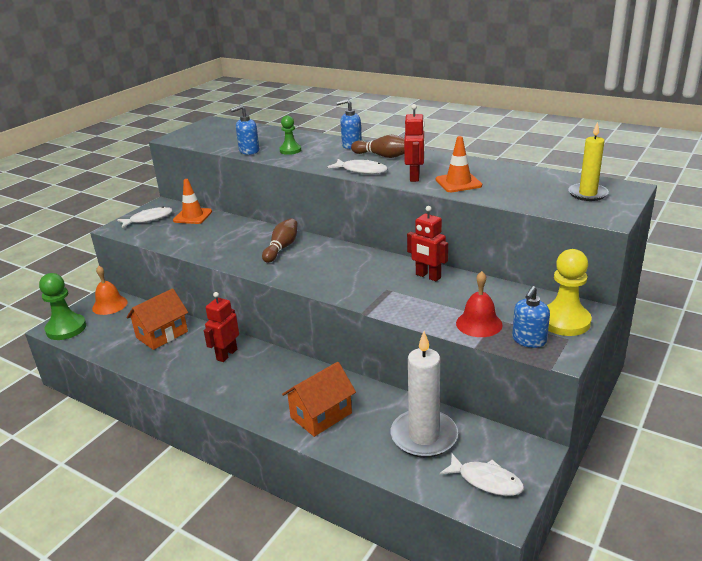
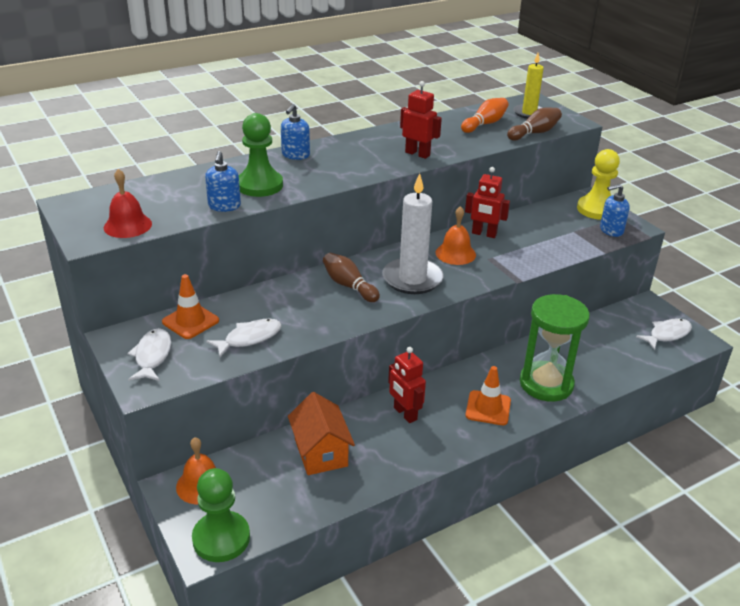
camera: 65 degrees left, 5 degrees up
green pawn [279,115,301,155] -> green pawn [239,113,283,197], size x1.71
orange house [282,362,356,437] -> green hourglass [520,294,590,402]
white fish [327,159,388,174] -> white fish moved to [206,319,282,357]
brown bowling pin [351,135,404,158] -> brown bowling pin moved to [507,108,562,141]
white candle [391,331,458,458] -> white candle moved to [382,173,444,294]
red robot [407,206,448,281] -> red robot turned 45 degrees clockwise [465,167,510,238]
orange traffic cone [436,136,482,192] -> orange traffic cone moved to [466,366,511,425]
red bell [456,271,503,337] -> red bell moved to [104,169,152,238]
blue soap dispenser [512,286,550,348] -> blue soap dispenser turned 105 degrees clockwise [600,184,630,237]
none -> orange bell [436,206,476,265]
none -> orange bowling pin [461,98,509,133]

